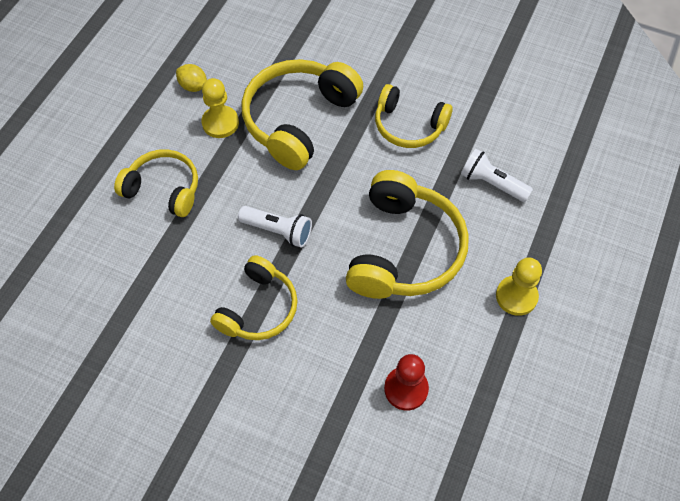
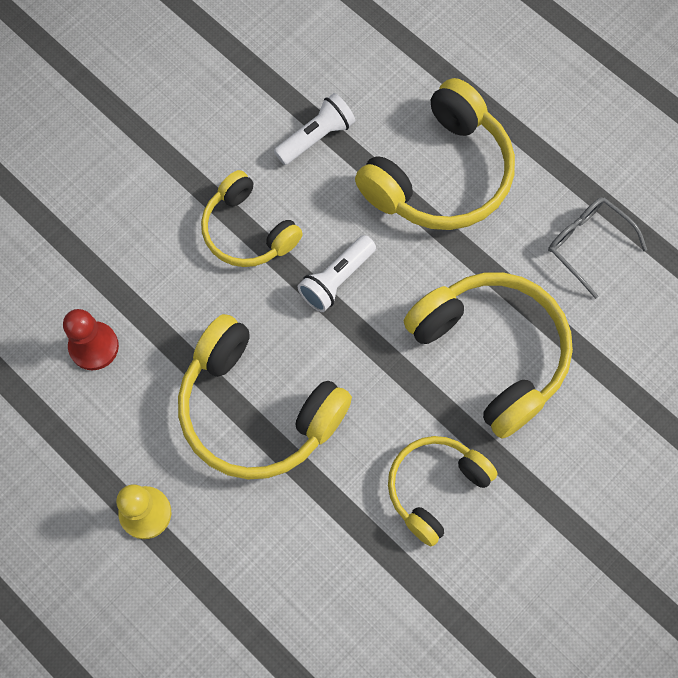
camera: 110 degrees right, 10 degrees up
yellow headphones [114,149,198,217] -> yellow headphones [355,78,515,230], size x1.59
yellow lemon [176,64,207,92] -> grey glasses [548,197,647,299]
yellow pawn [202,78,239,138] -> none
white flashlight [461,149,533,202] -> white flashlight moved to [274,93,355,165]

